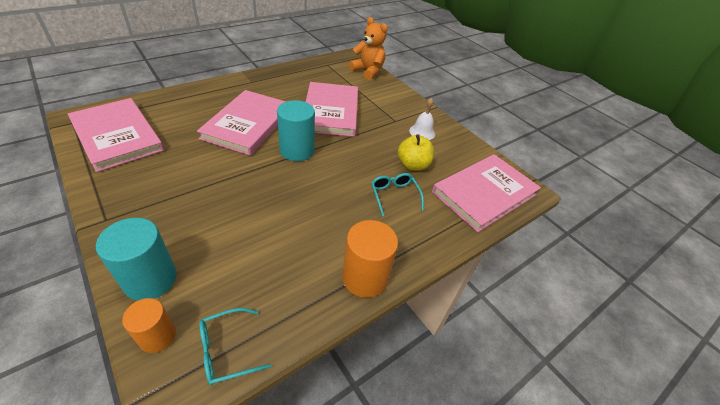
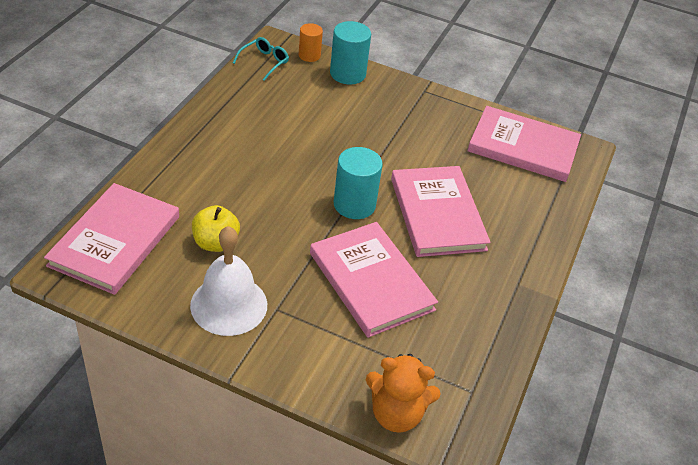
camera: 150 degrees right, 0 degrees up
orange cylinder [342,220,398,298] -> none
turquoise glasses [371,173,424,217] -> none
white bell [409,98,435,140] -> white bell [190,226,267,336], size x1.85

